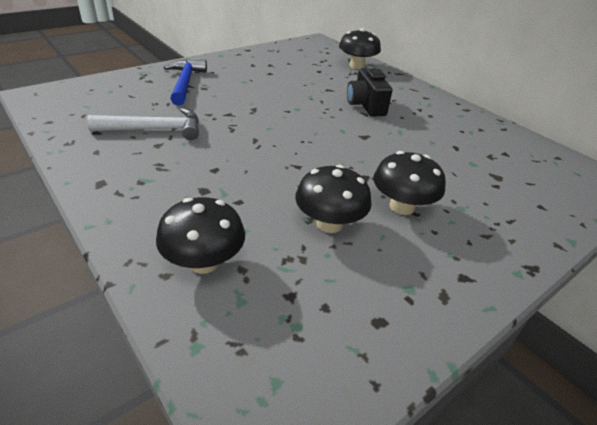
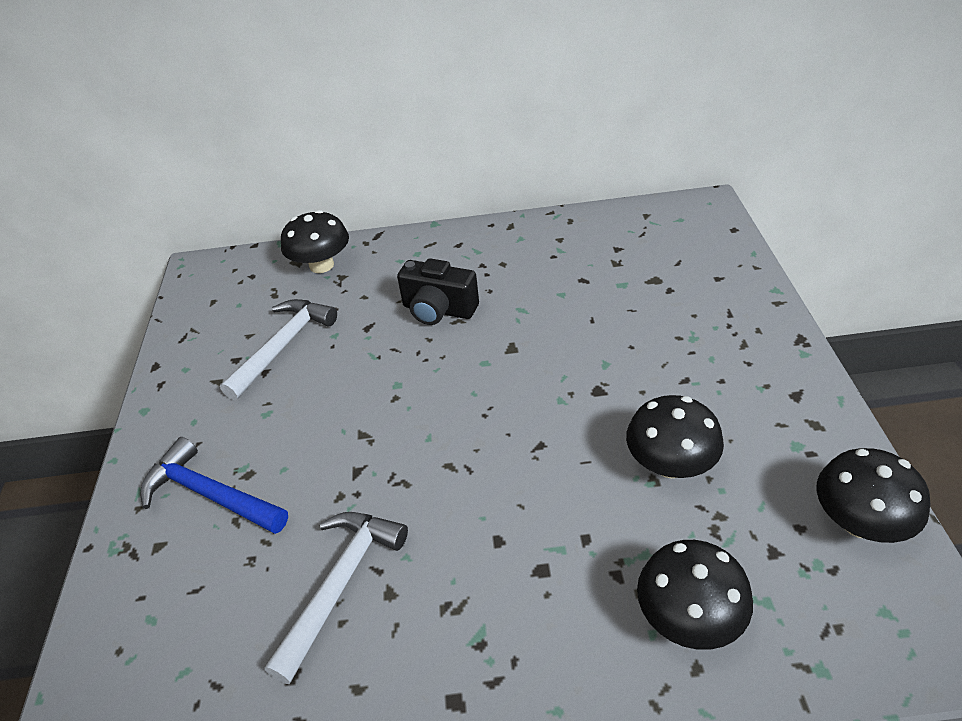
camera: 50 degrees left, 5 degrees up
black mushroom [373,151,446,215] -> black mushroom moved to [817,448,931,543]
none -> white hammer [220,299,337,400]

